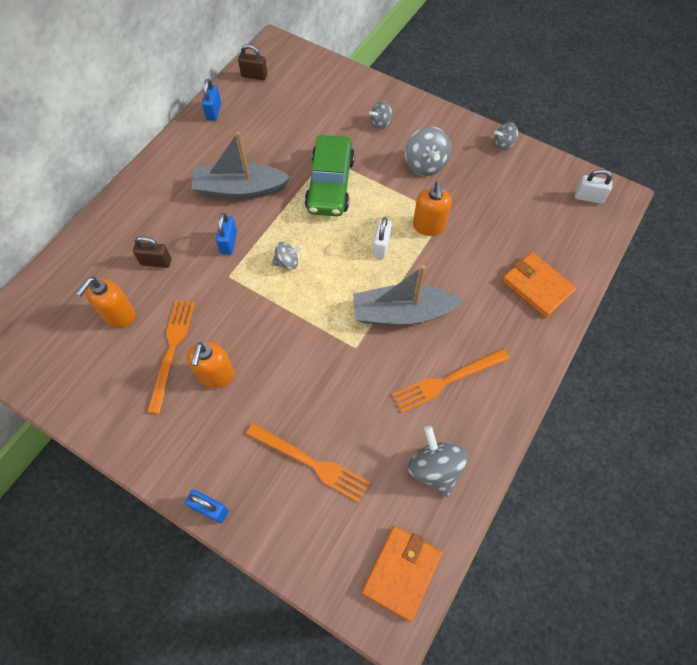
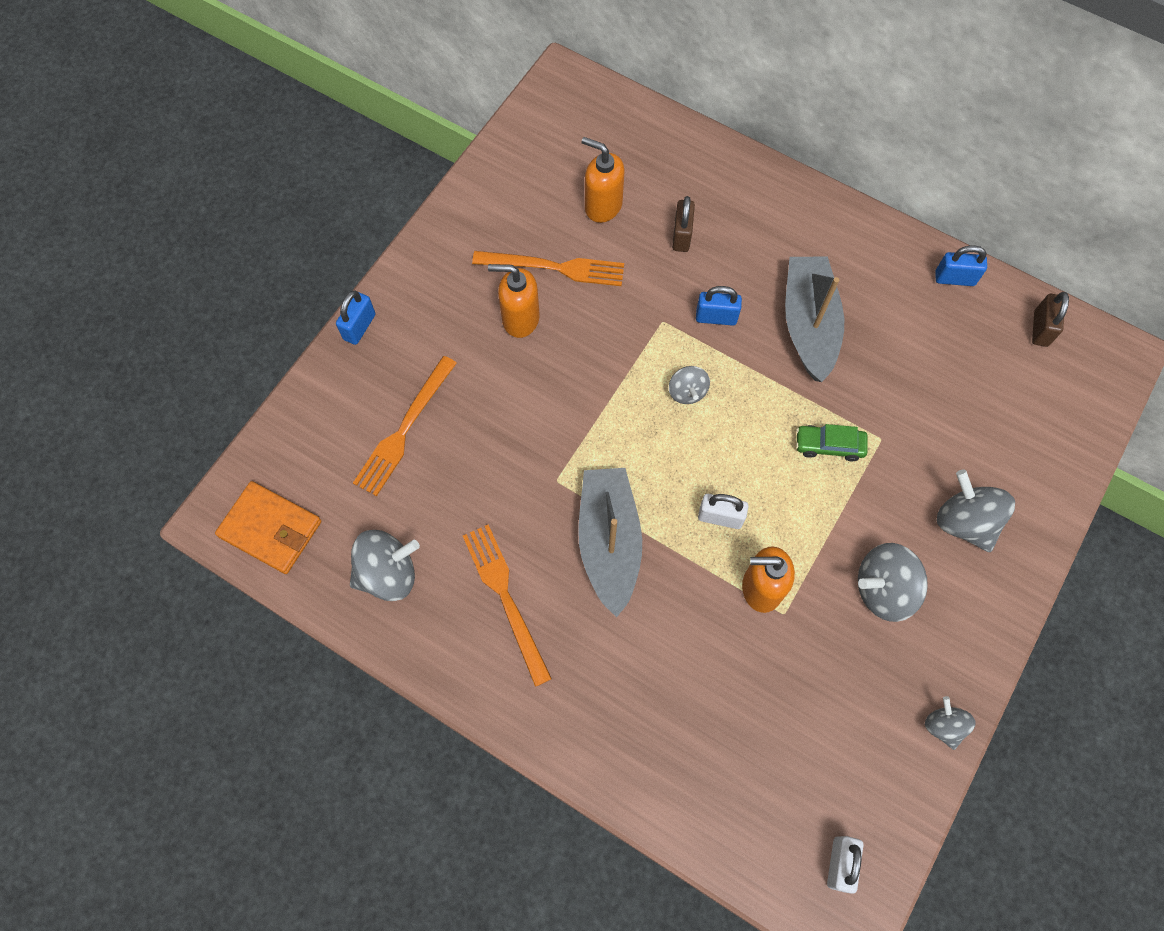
camera: 90 degrees right, 5 degrees up
green car [305,135,355,216] -> green car [796,424,868,461], size x0.49
grey spinning top [369,101,393,129] -> grey spinning top [936,469,1015,552], size x1.69
orange wallet [502,252,577,318] -> none

